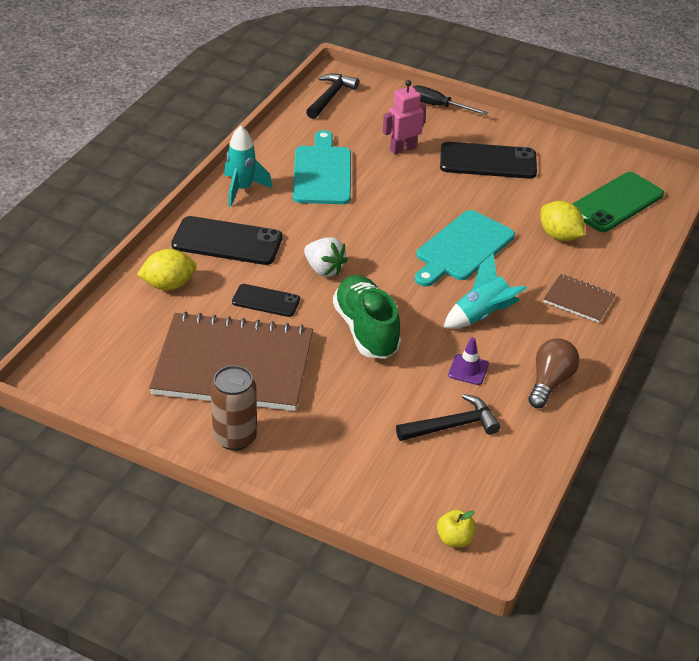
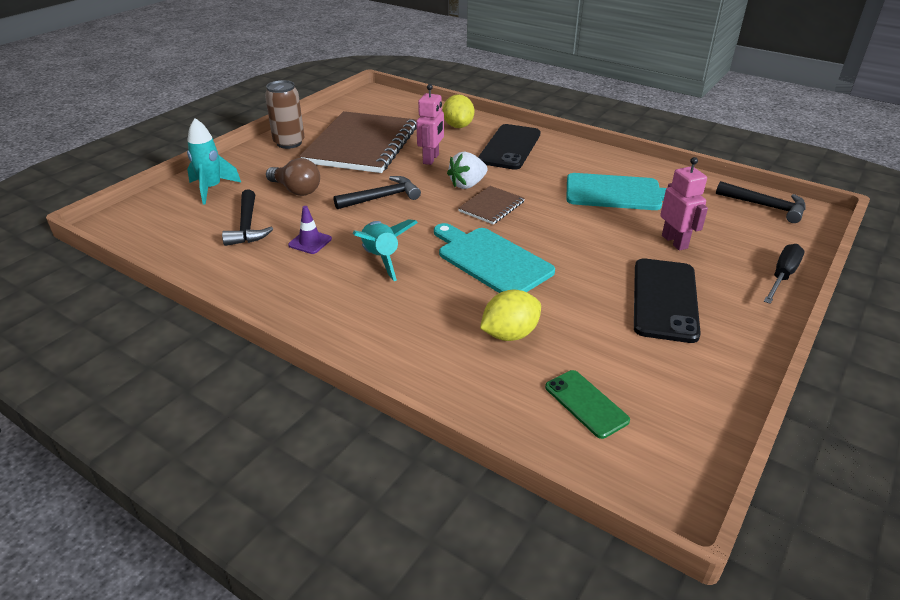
camera: 100 degrees right, 5 degrees down
turquoise rocket [224,126,272,207] -> turquoise rocket moved to [187,118,241,204]
black phone [232,284,300,317] -> pink robot [416,84,444,165]
green shoe [333,275,401,359] -> black hammer [334,176,421,209]
yellow apple [437,510,476,548] -> none
brown light bulb [528,339,579,408] -> brown light bulb moved to [266,158,320,196]
brown notebook [543,274,616,323] -> brown notebook moved to [458,186,525,224]
green phone [572,172,664,232] -> green phone [545,370,630,439], size x0.58

